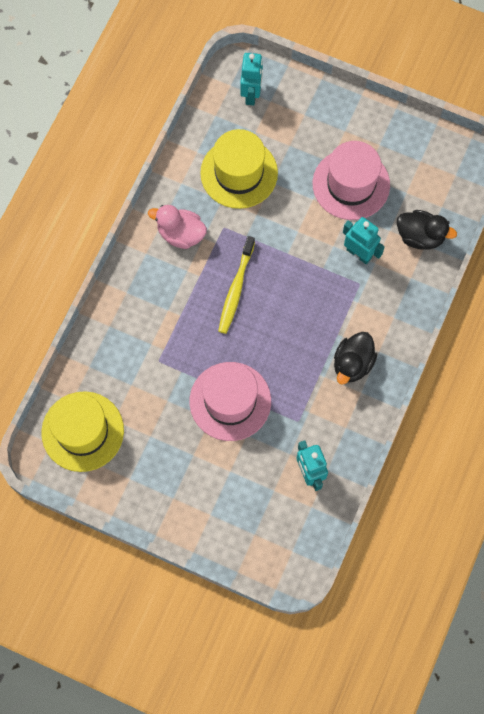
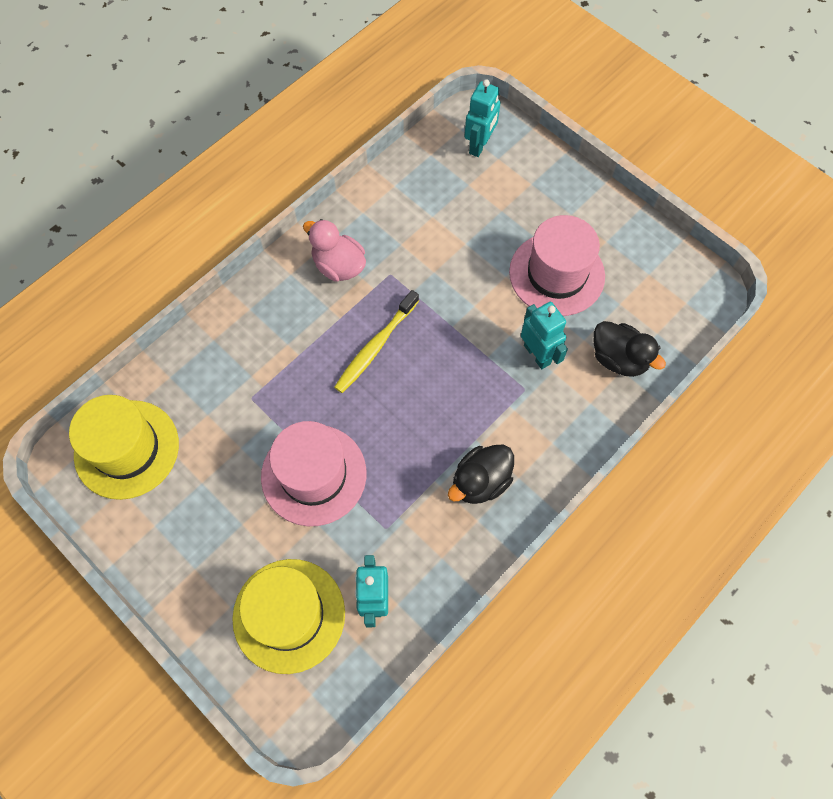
camera: 20 degrees right, 5 degrees down
yellow hat [200,129,278,209] -> yellow hat moved to [232,559,345,674]

